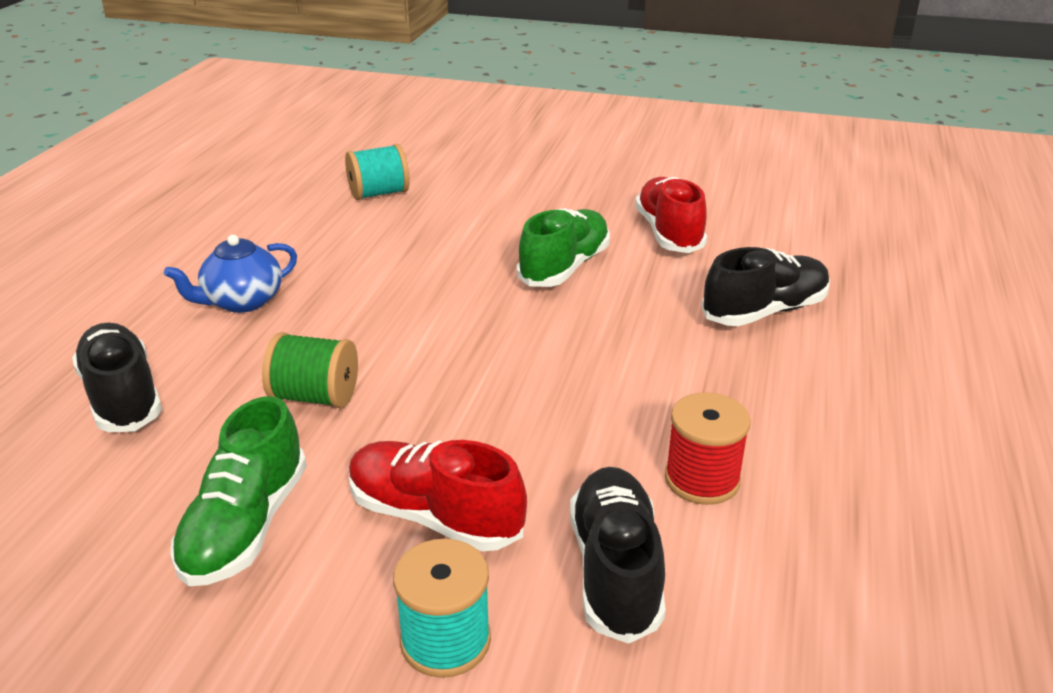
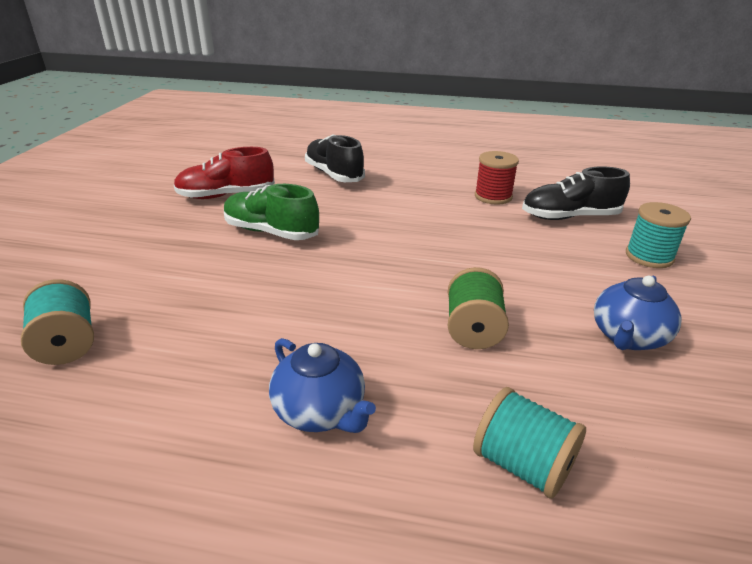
camera: 95 degrees left, 0 degrees up
black shoe [72,323,162,432] -> turquoise spool [473,387,586,499]
green shoe [170,396,307,586] -> blue teapot [594,276,681,350]
red shoe [349,440,527,551] -> none

